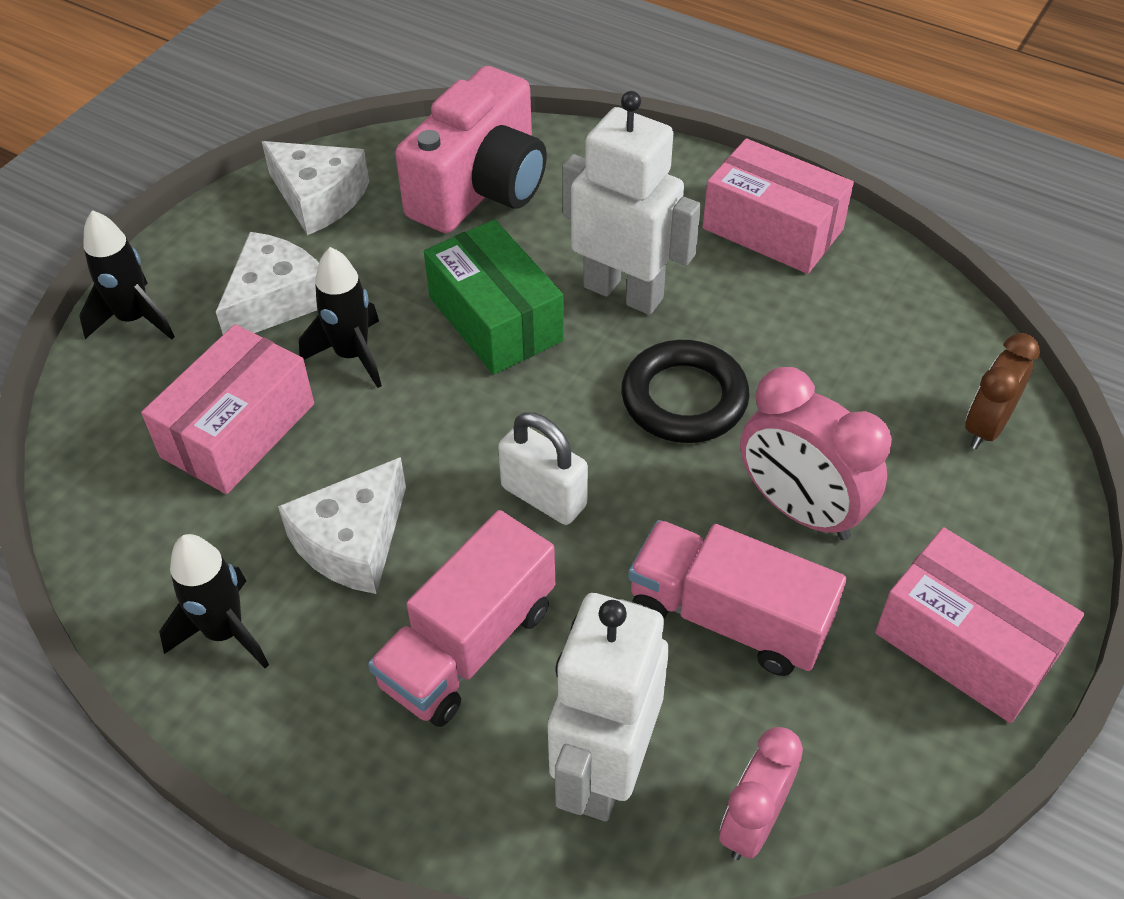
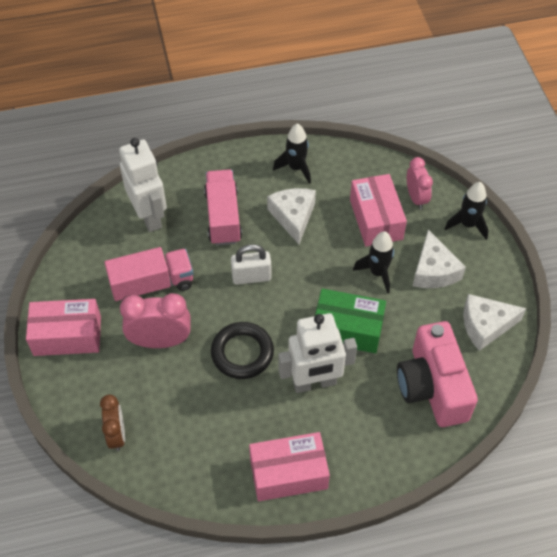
camera: 135 degrees right, 5 degrees up
pink clock [719,727,803,860] -> pink clock moved to [407,157,433,210]

